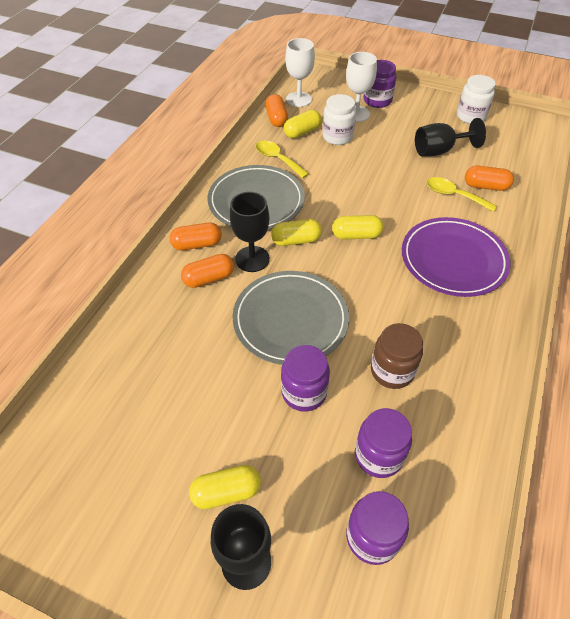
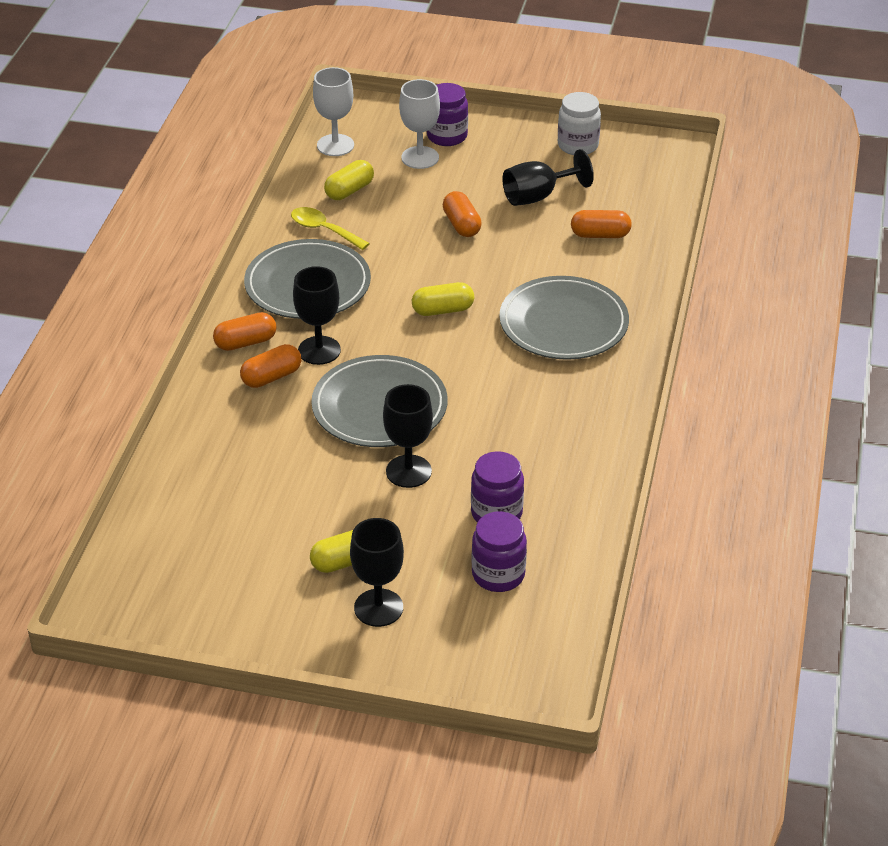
camera: 10 degrees left, 10 degrees down
orange capsule [266,94,288,127] -> orange capsule moved to [443,191,482,237]
yellow capsule [271,219,322,246] -> none
purple jar [281,345,330,412] -> black goblet [383,384,433,488]
white jar [323,94,356,145] -> none
brown jar [371,323,423,389] -> none
purple plate [402,217,511,297] -> grey plate [499,276,629,360]
yellow spoon [427,177,497,212] -> none

